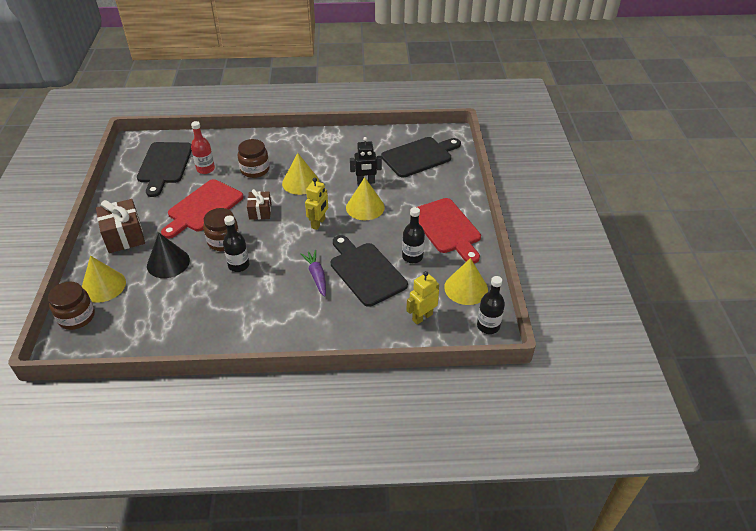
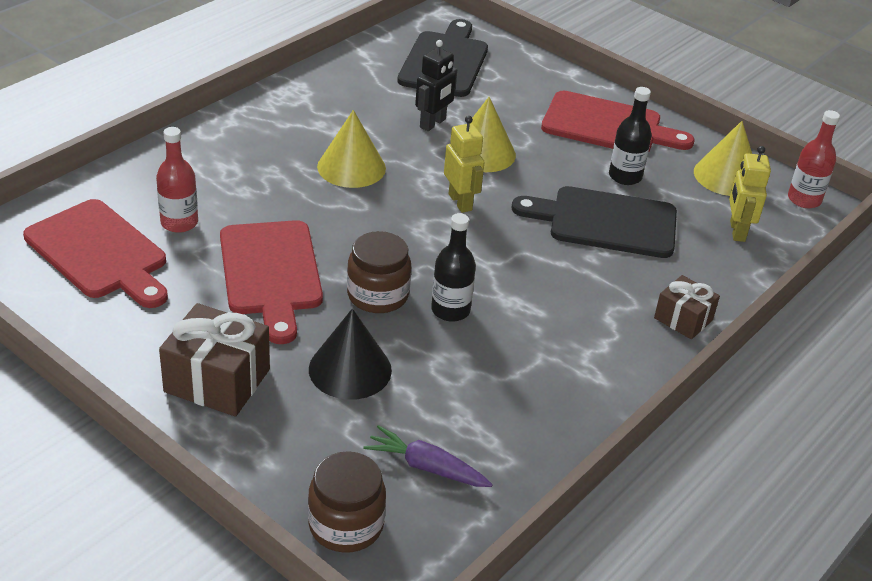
camera: 50 degrees left, 5 degrees down
yellow cone [82,256,126,303] -> none
black cutting board [137,142,192,197] -> red cutting board [23,199,168,308]
brown jar [238,139,269,178] -> none
brown gift [247,189,271,220] -> brown gift moved to [654,275,720,339]
purple carrot [301,250,326,297] -> purple carrot moved to [363,425,493,487]
black bottle [477,276,505,334] -> red bottle [788,110,840,208]

